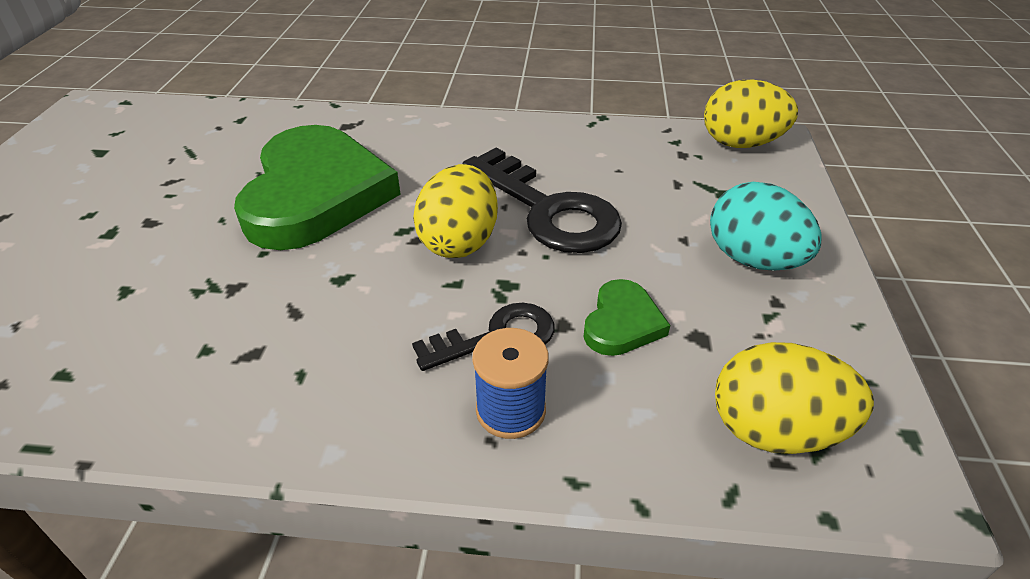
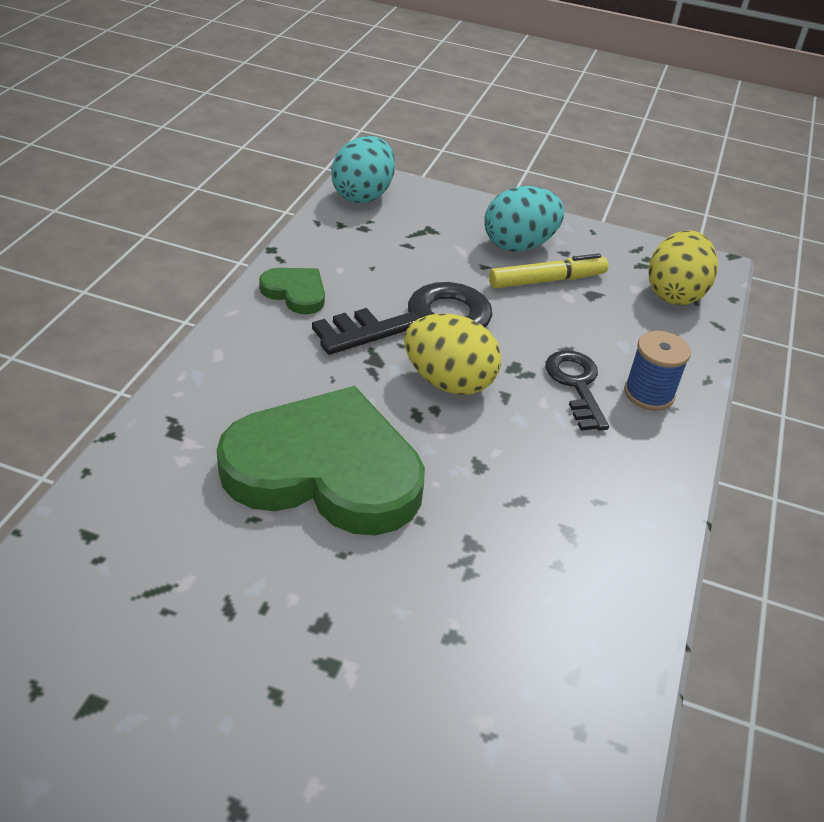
camera: 80 degrees left, 0 degrees up
green heart [583,279,670,356] -> green heart moved to [259,268,325,314]
yellow egg [704,80,798,148] -> turquoise egg [331,136,395,204]
none -> yellow marker [489,253,609,288]

